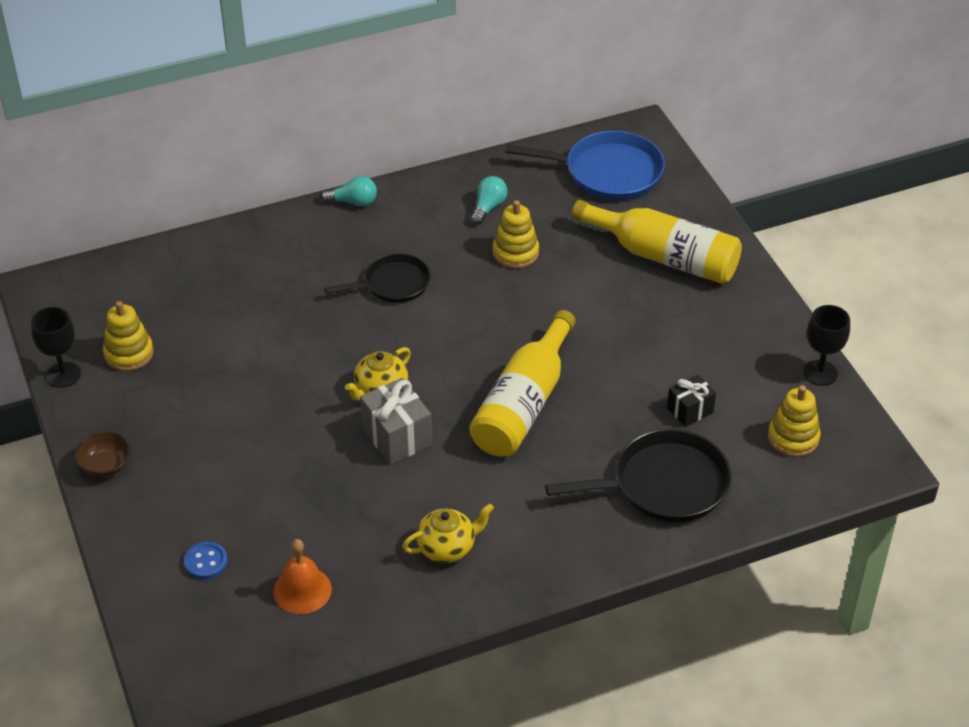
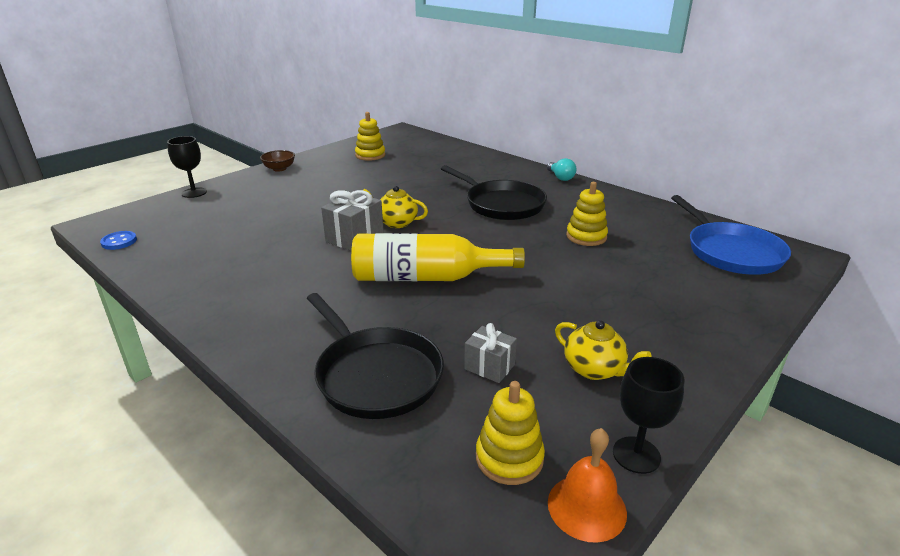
camera: 65 degrees right, 15 degrees down
black goblet [31,307,81,388] -> black goblet moved to [167,136,207,198]
blue button [184,542,228,580] -> blue button moved to [100,231,137,250]
orange bell [273,539,332,614] -> orange bell moved to [548,428,627,543]
black pan [325,253,431,303] -> black pan [441,165,547,220], size x1.57
yellow teapot [402,504,494,563] -> yellow teapot moved to [555,320,652,380]
turquoise light bulb [471,176,508,225] -> none
yellow bottle [572,200,742,284] -> none
black gift [667,374,716,427] -> grey gift [464,323,517,383]

